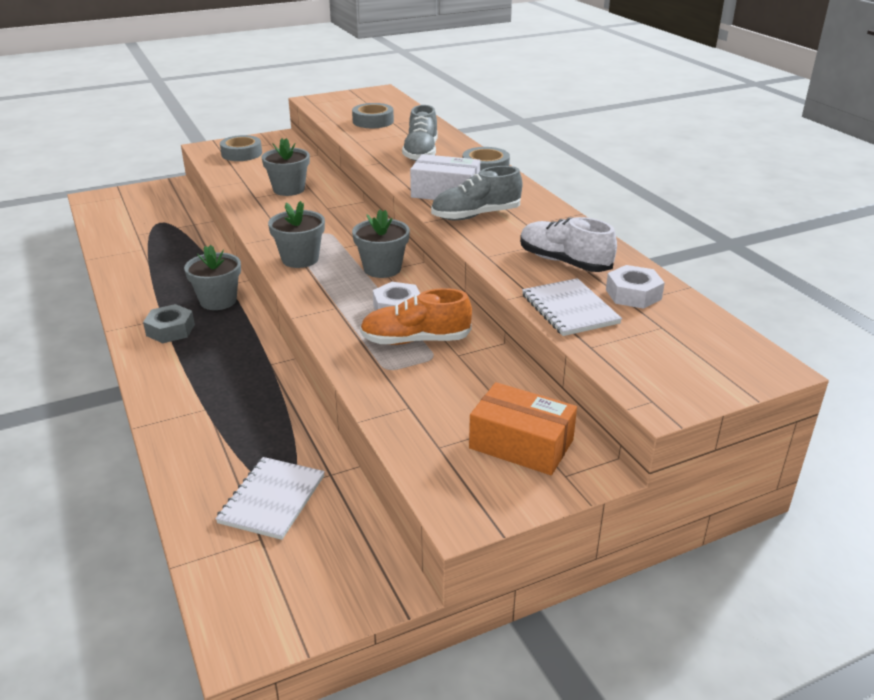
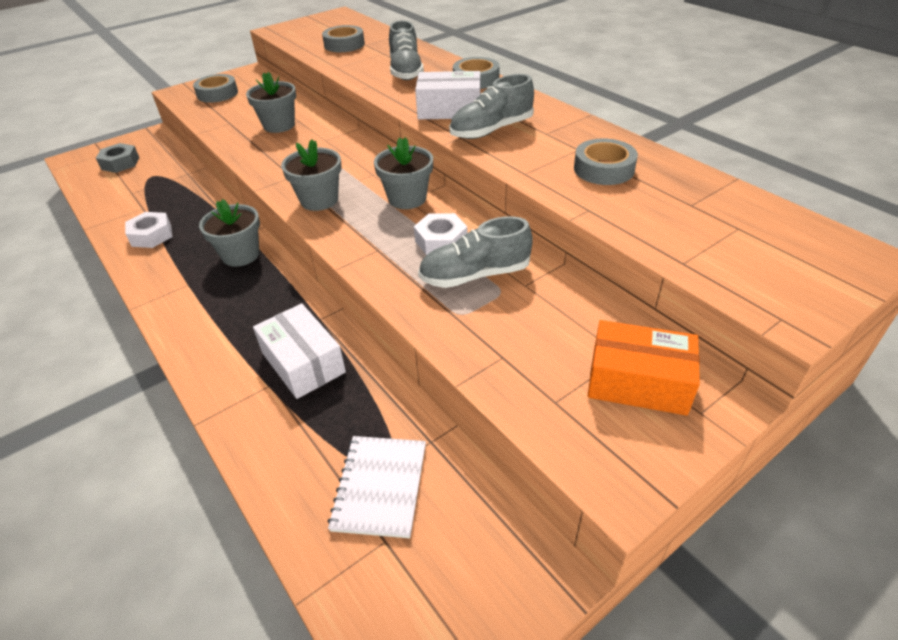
camera: 10 degrees left, 10 degrees up
grey nut [143,304,195,343] -> grey nut moved to [96,143,139,173]
orange shoe [360,288,472,345] -> grey shoe [418,216,533,288]
white shoe [520,217,617,272] -> grey tape [574,139,638,185]
white notebook [522,278,622,336] -> none
white nut [606,265,665,309] -> white nut moved to [125,212,172,248]
none -> white box [253,303,346,399]

